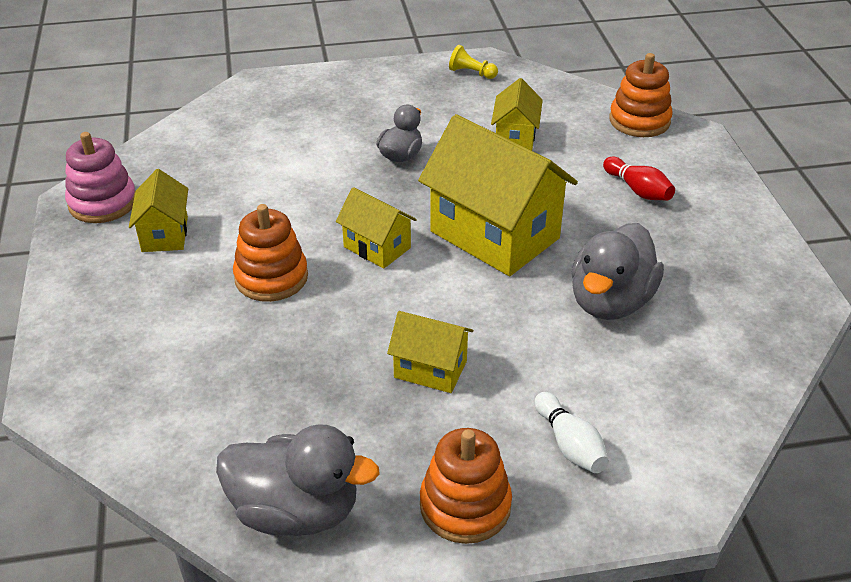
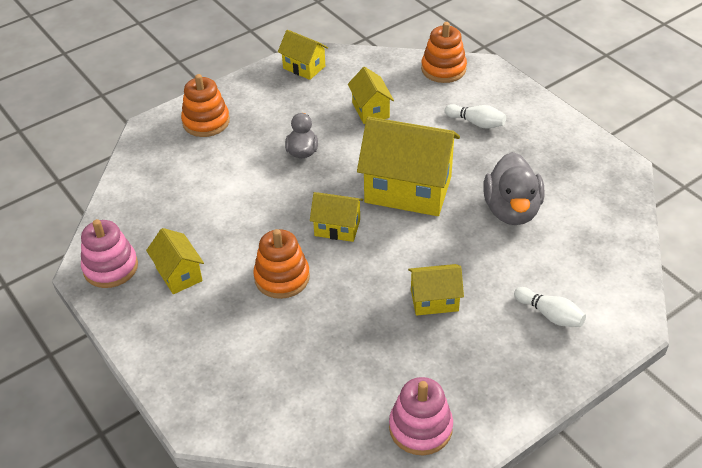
camera: 25 degrees left, 5 degrees up
grey duck [216,424,380,536] -> pink stacking toy [389,377,453,455]
orange stacking toy [420,428,512,544] -> orange stacking toy moved to [181,74,230,137]
yellow pawn [449,45,498,79] -> yellow house [278,30,328,80]
red bowling pin [603,157,675,201] -> white bowling pin [445,104,506,128]

